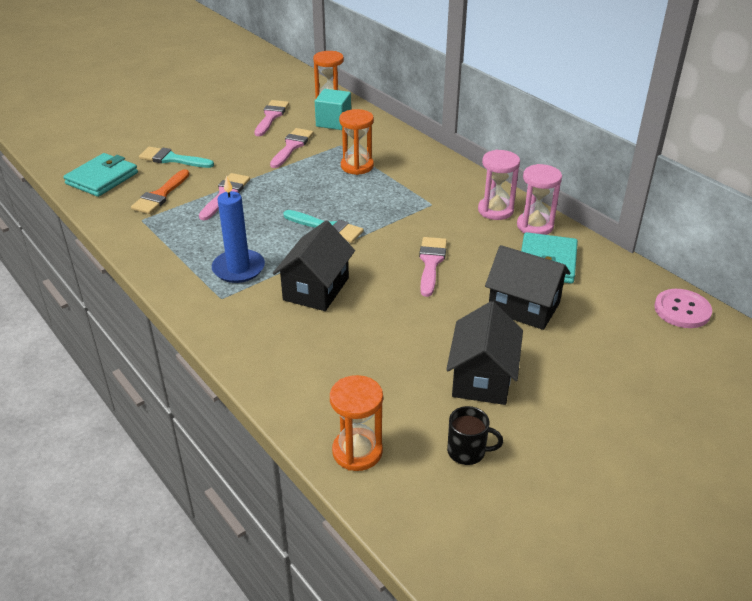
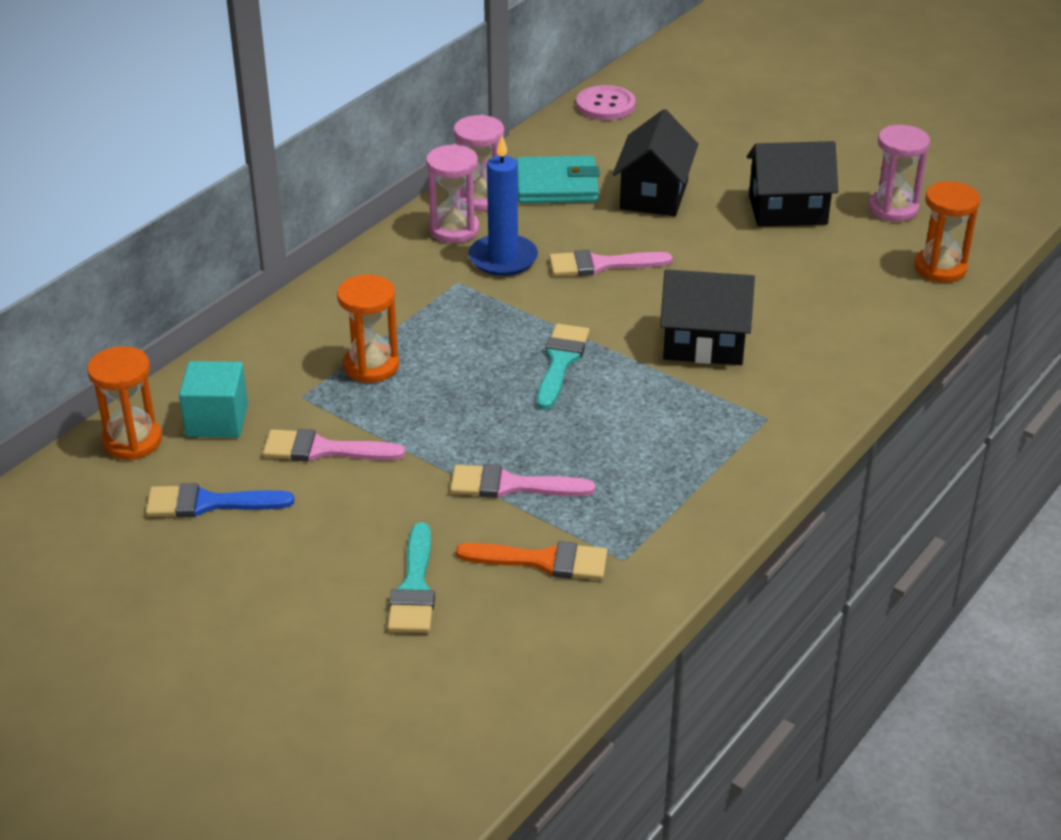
camera: 105 degrees left, 0 degrees up
turquoise wallet [63,153,138,197] -> none
blue candle [212,175,265,283] -> blue candle moved to [469,136,538,276]
pink brush [254,100,289,136] -> blue brush [146,483,294,517]
black mug [447,406,503,465] -> pink hourglass [869,125,930,222]

